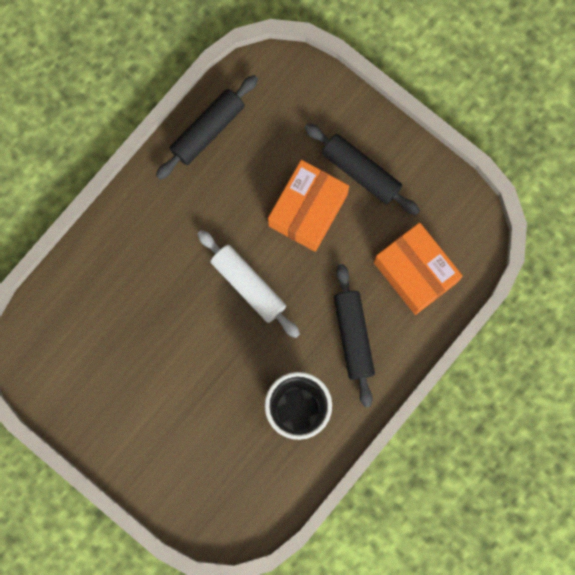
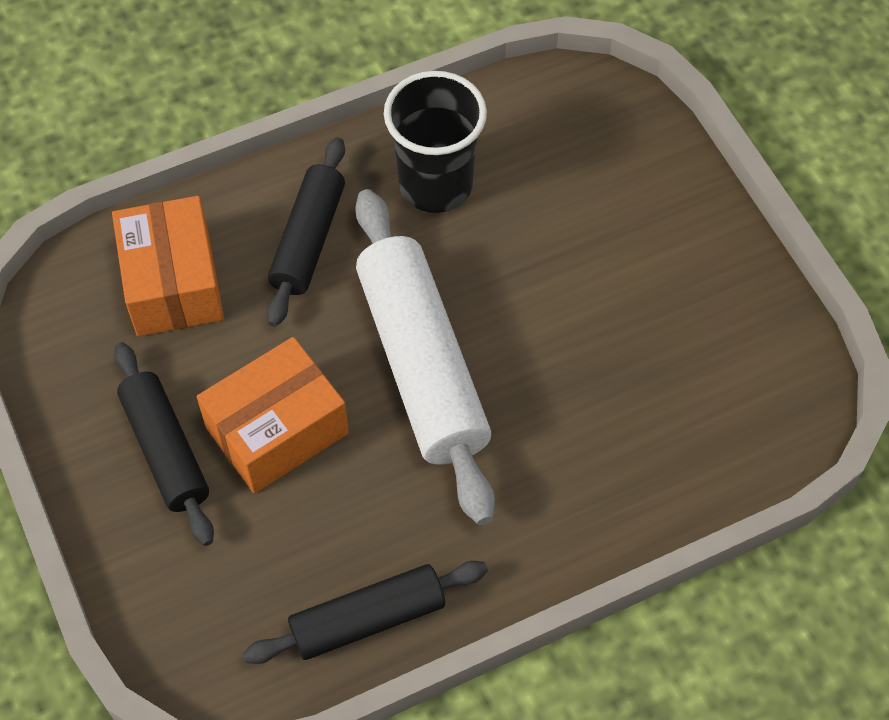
camera: 155 degrees left, 20 degrees down
white rolling pin [197,230,300,338] -> white rolling pin [355,189,495,525], size x1.64

